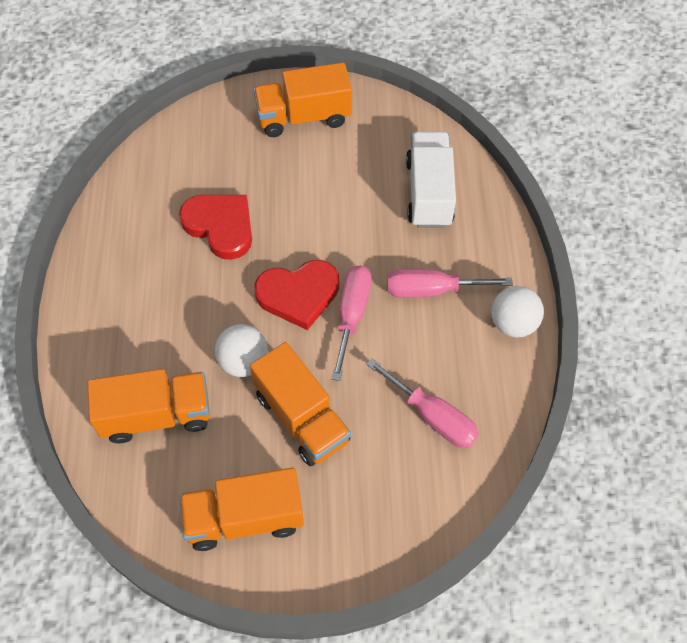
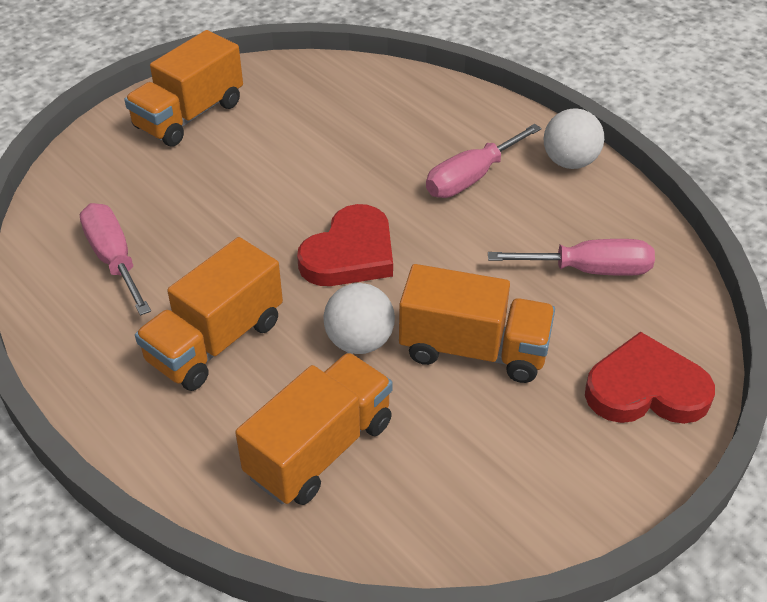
camera: 40 degrees left, 15 degrees down
red heart [179,195,252,260] -> red heart moved to [585,332,715,424]
orange truck [179,468,304,551] -> orange truck moved to [135,237,283,391]
pink screwdriver [331,265,371,381] -> pink screwdriver moved to [80,203,151,316]
white truck [406,132,456,228] -> none

